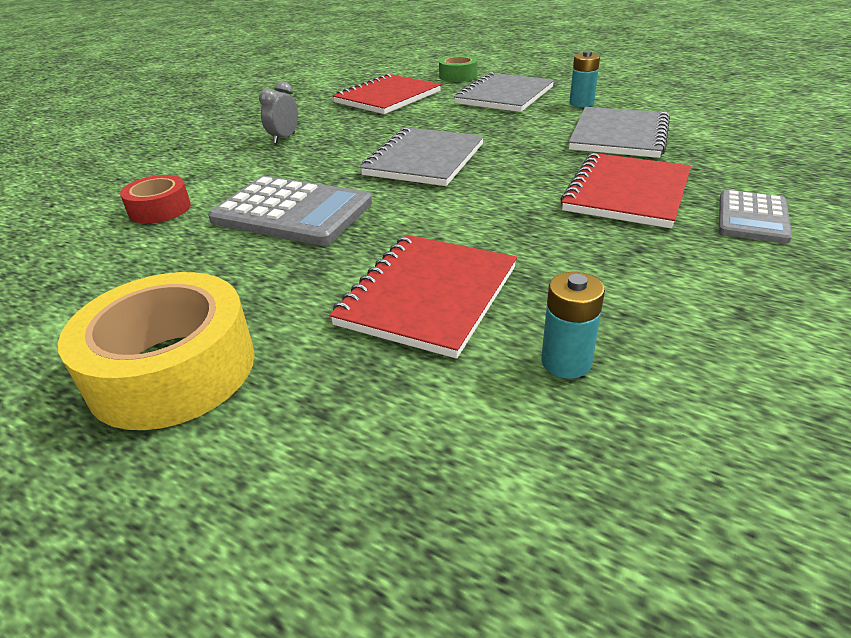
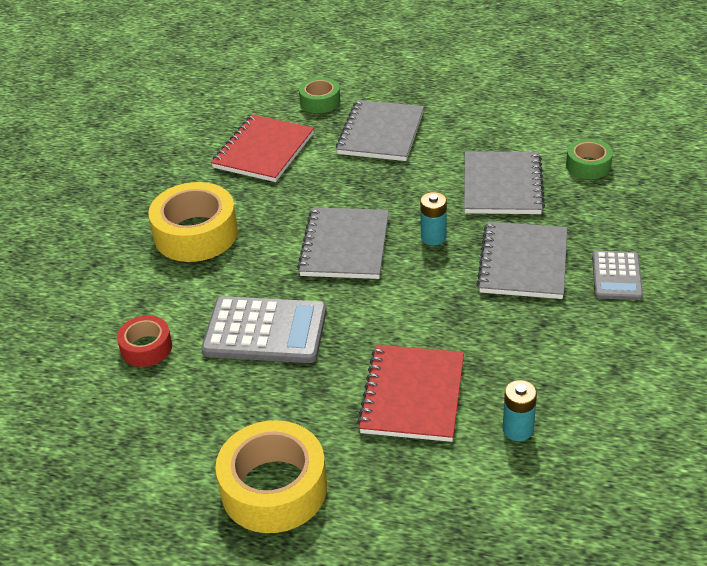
camera: 15 degrees left, 5 degrees up
grey clock [259,81,298,144] -> yellow tape [148,182,238,262]
red notebook [560,153,691,228] -> grey notebook [477,222,567,299]
turquoise battery [569,51,600,107] -> turquoise battery moved to [420,192,447,245]
none -> green tape [566,139,613,179]

